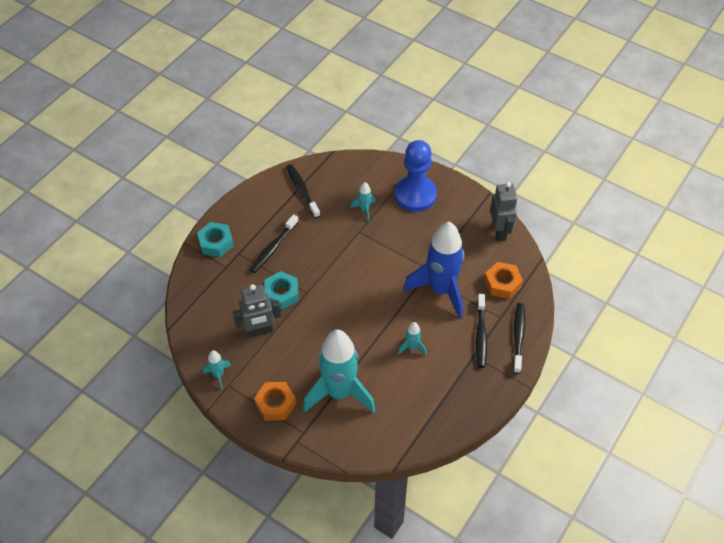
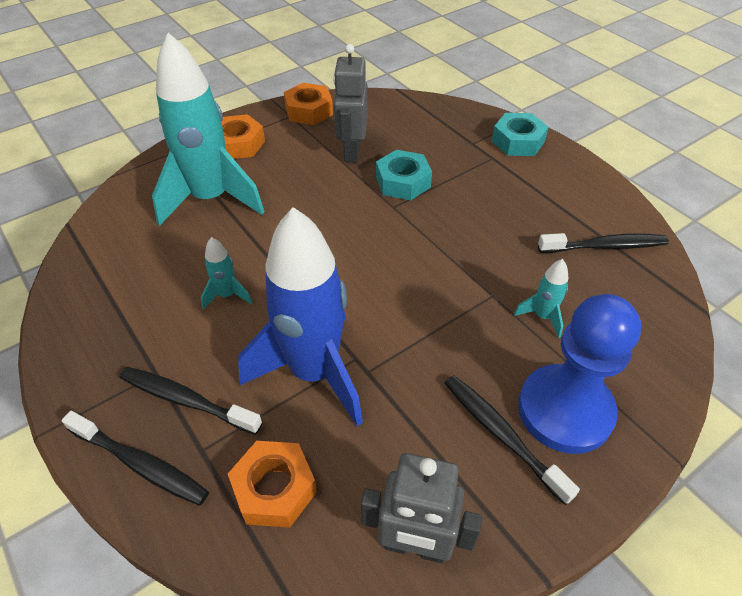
camera: 110 degrees right, 5 degrees down
turquoise rocket [203,350,231,389] -> orange nut [284,83,333,125]
black toothbrush [250,214,299,273] -> black toothbrush moved to [445,375,580,505]

